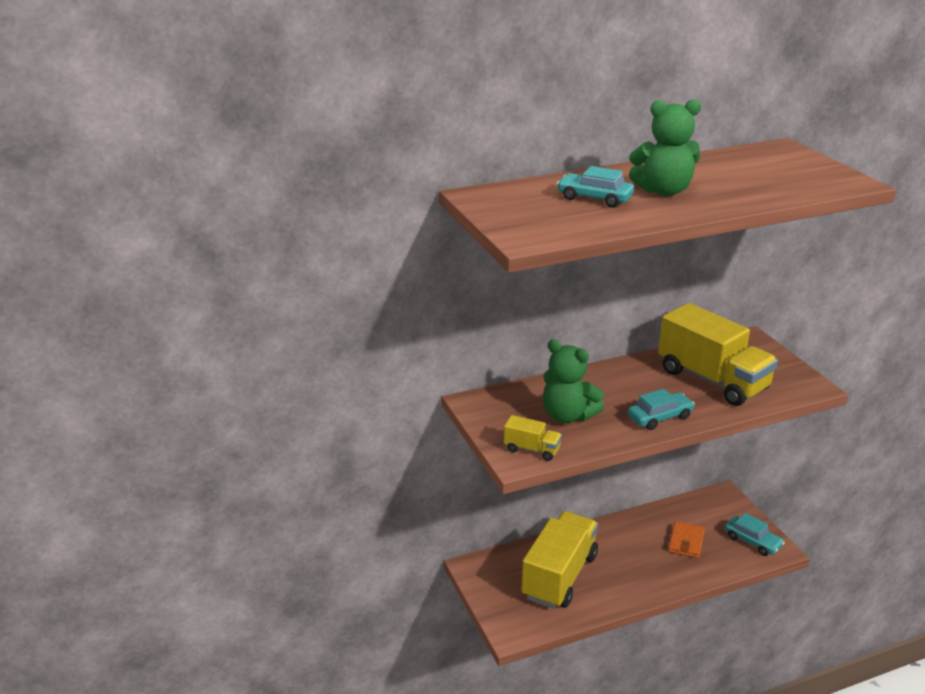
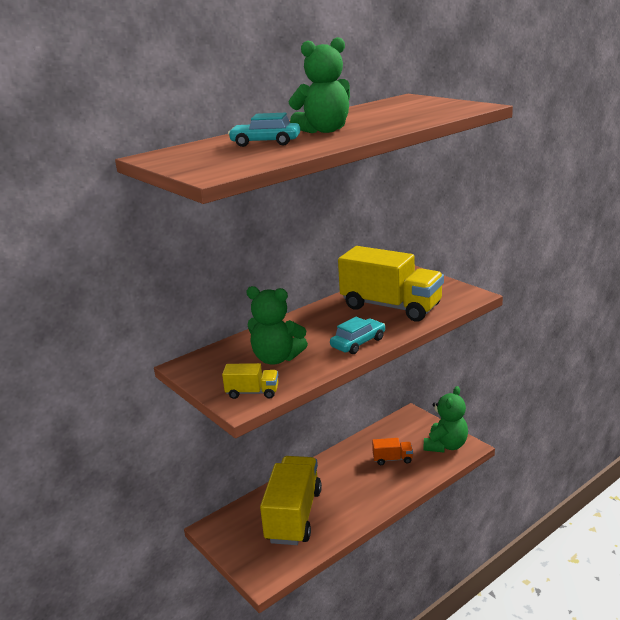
camera: 15 degrees left, 5 degrees down
orange wallet [668,521,705,558] -> orange truck [372,438,413,465]
turquoise car [725,513,785,556] -> green teddy bear [424,386,468,452]

